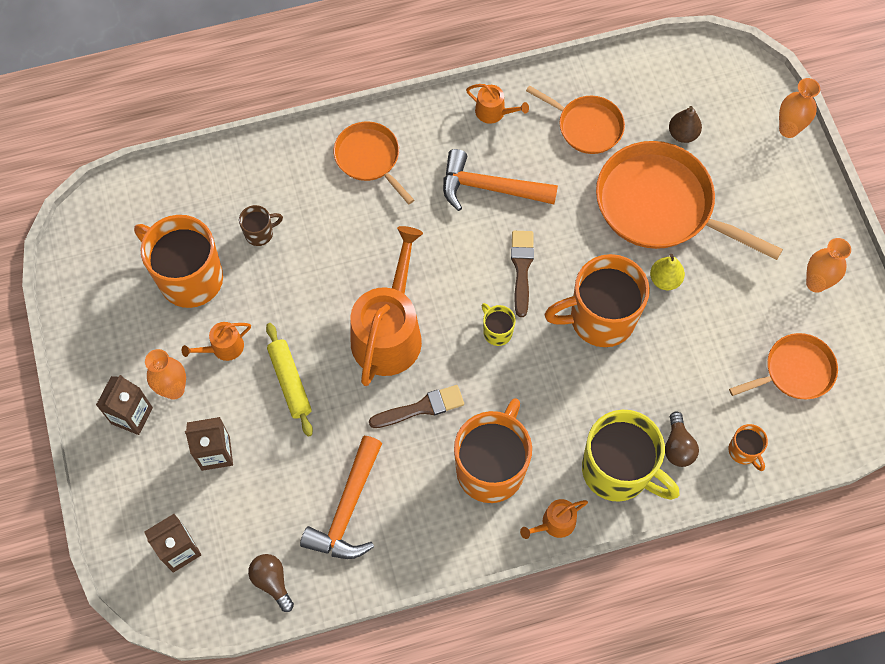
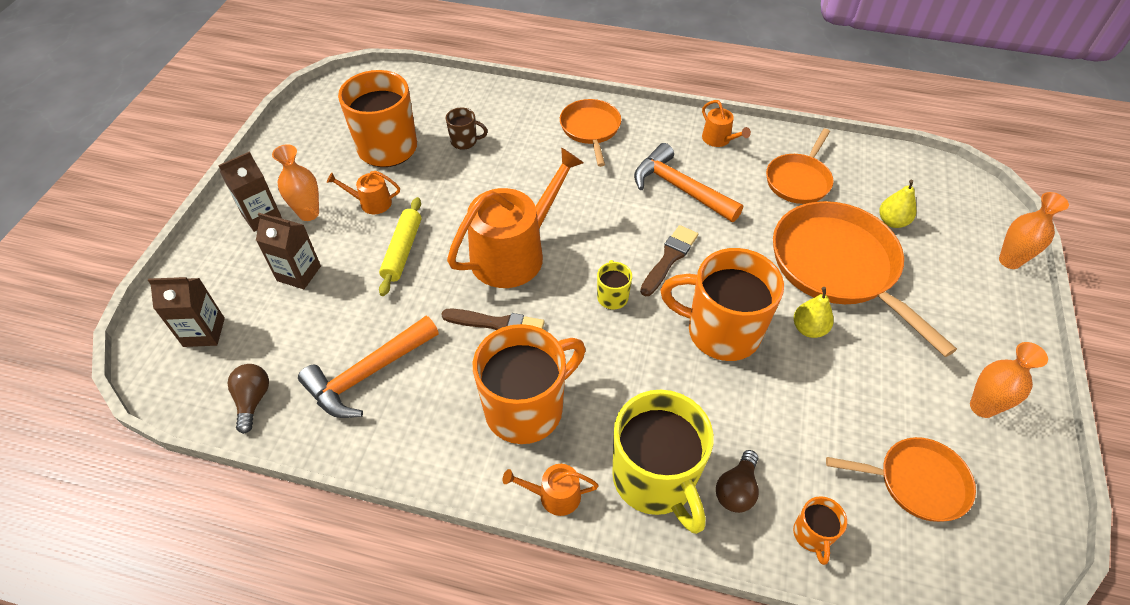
camera: 30 degrees right, 15 degrees down
orange pan [526,85,625,154] -> orange pan turned 60 degrees clockwise [766,129,833,204]
brown pear [669,106,702,143] -> yellow pear [879,180,916,228]

